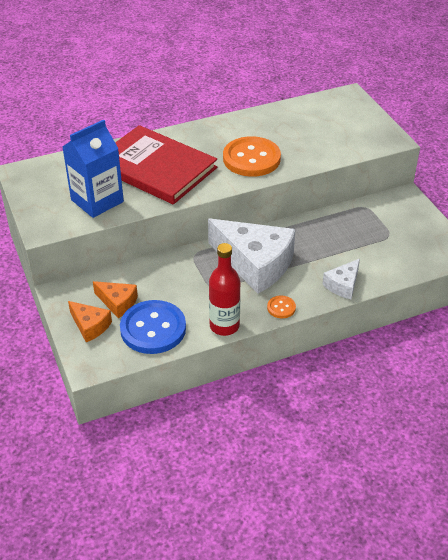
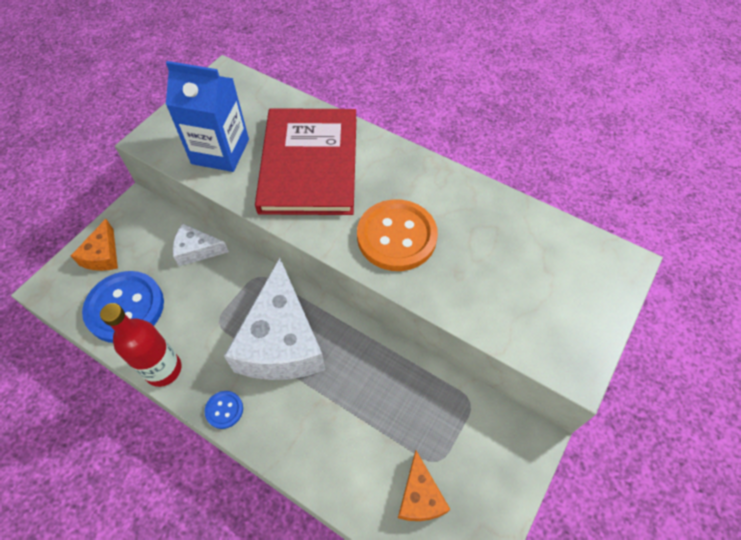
camera: 55 degrees right, 15 degrees up
orange cheese [93,281,138,318] -> orange cheese moved to [398,451,451,521]
orange button [267,295,296,318] -> blue button [205,391,243,429]
white cheese [322,259,360,299] -> white cheese moved to [173,224,229,266]

